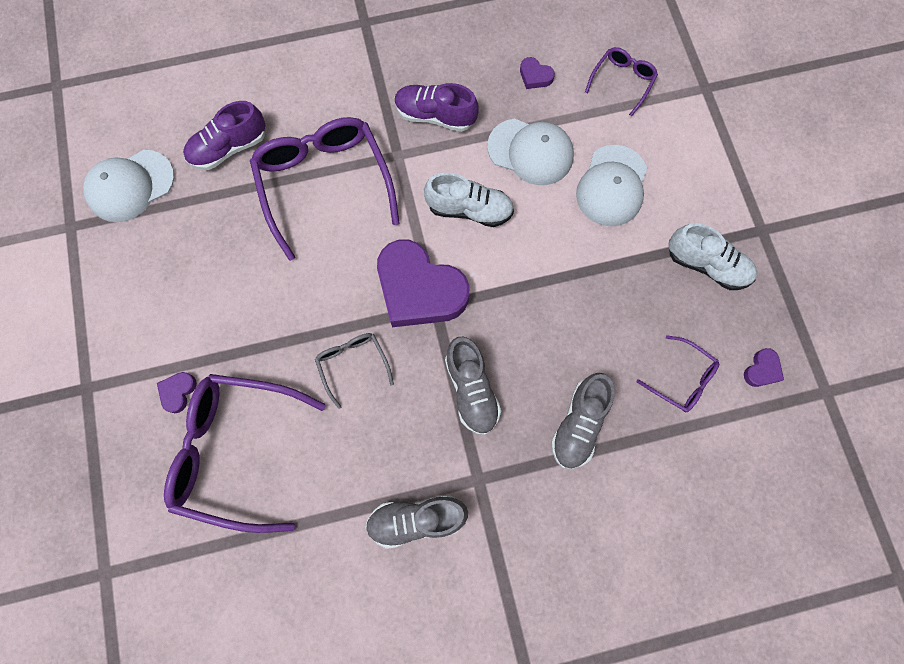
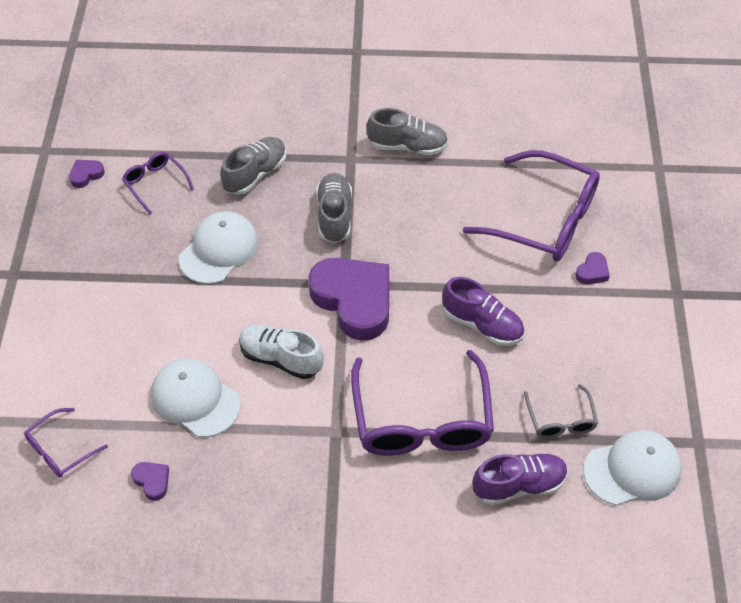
camera: 165 degrees left, 20 degrees down
grey glasses [315,333,394,409] -> grey glasses moved to [524,384,598,438]
purple shoe [395,83,479,132] -> purple shoe moved to [442,277,524,346]
white cap [576,145,647,226] -> white cap moved to [179,211,258,284]
white shoe [668,223,757,290] -> none

